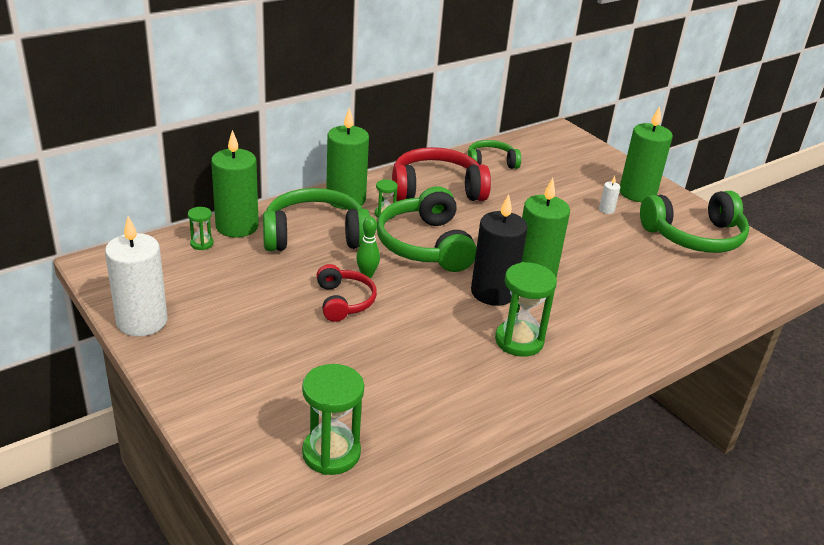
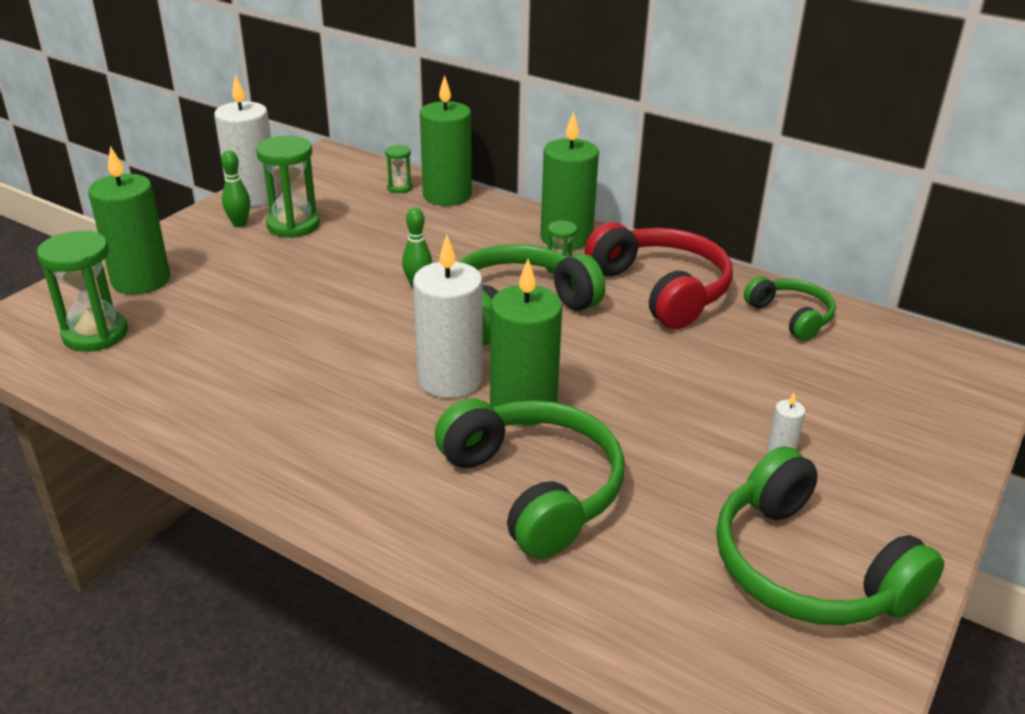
camera: 70 degrees right, 0 degrees up
green headphones [263,188,370,251] -> green headphones moved to [435,398,624,559]
red headphones [317,264,377,322] -> none
black candle [471,194,528,306] -> white candle [413,235,483,398]
green hourglass [495,262,557,357] -> green hourglass moved to [256,135,320,238]
green candle [620,106,673,202] -> green candle moved to [88,146,170,294]
none -> green bowling pin [221,150,250,227]

